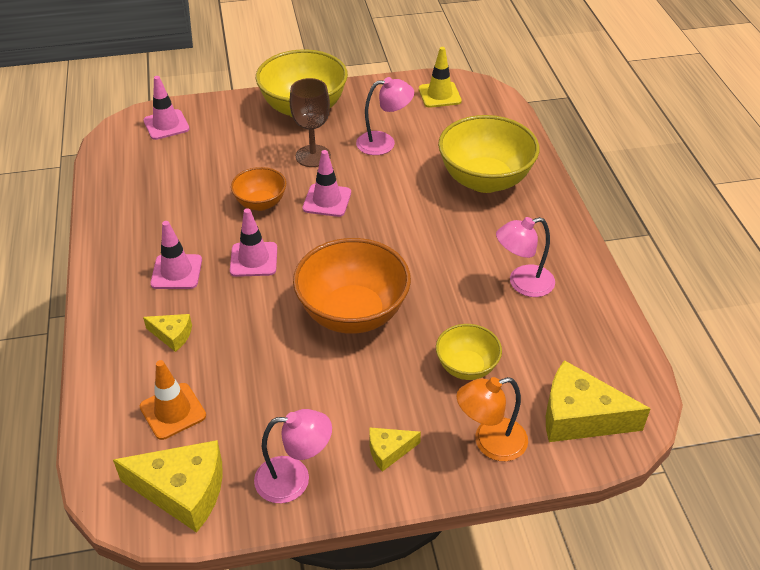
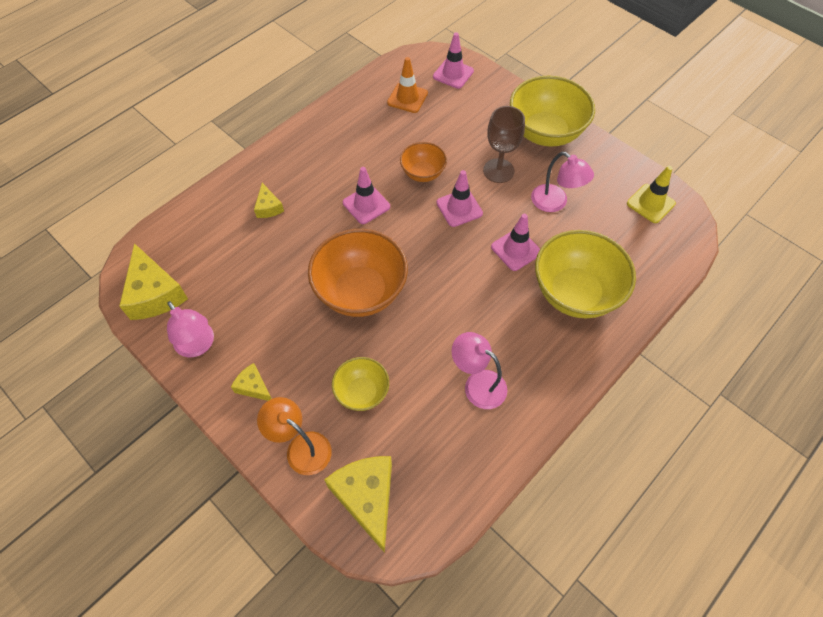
camera: 55 degrees right, 15 degrees up
orange traffic cone [140,360,206,440] -> orange traffic cone moved to [387,57,428,113]
pink traffic cone [150,221,202,289] -> pink traffic cone moved to [491,214,540,271]

